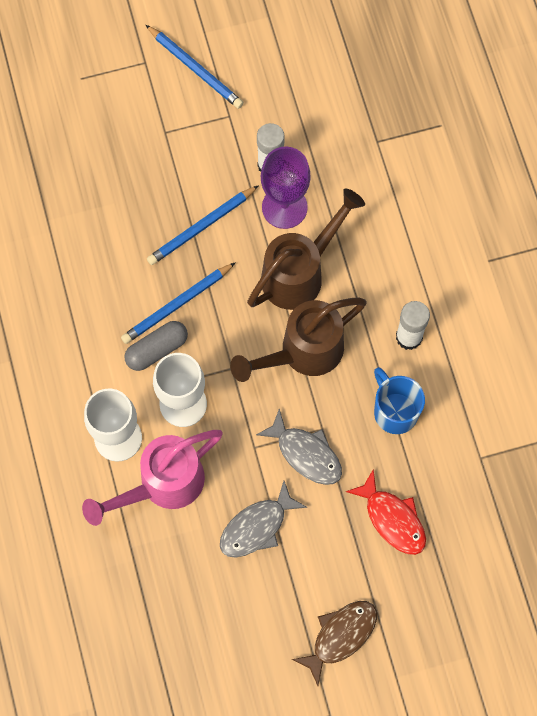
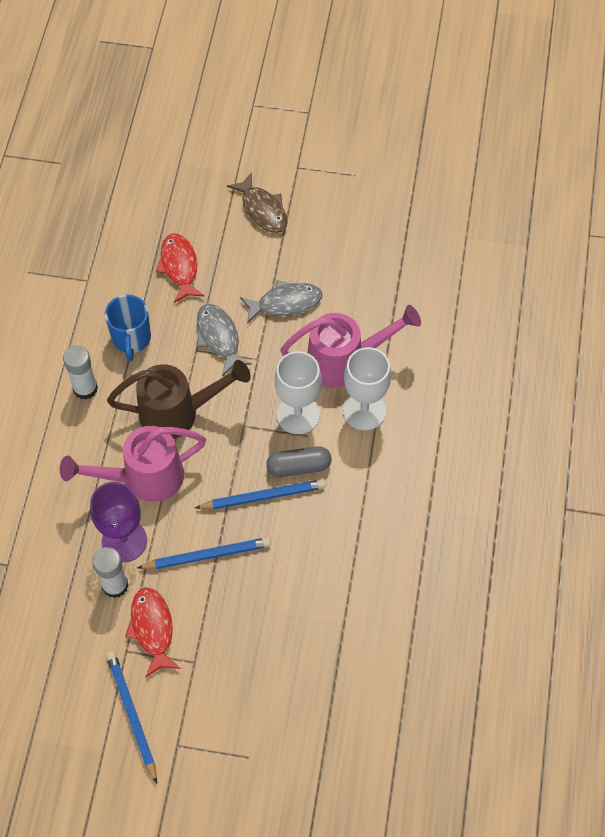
camera: 155 degrees left, 10 degrees down
brown watering can [247,189,365,310] -> pink watering can [60,426,206,502]
brown fish [292,601,377,686] -> brown fish turned 105 degrees counterclockwise [227,172,287,233]
none -> red fish [125,588,181,677]

